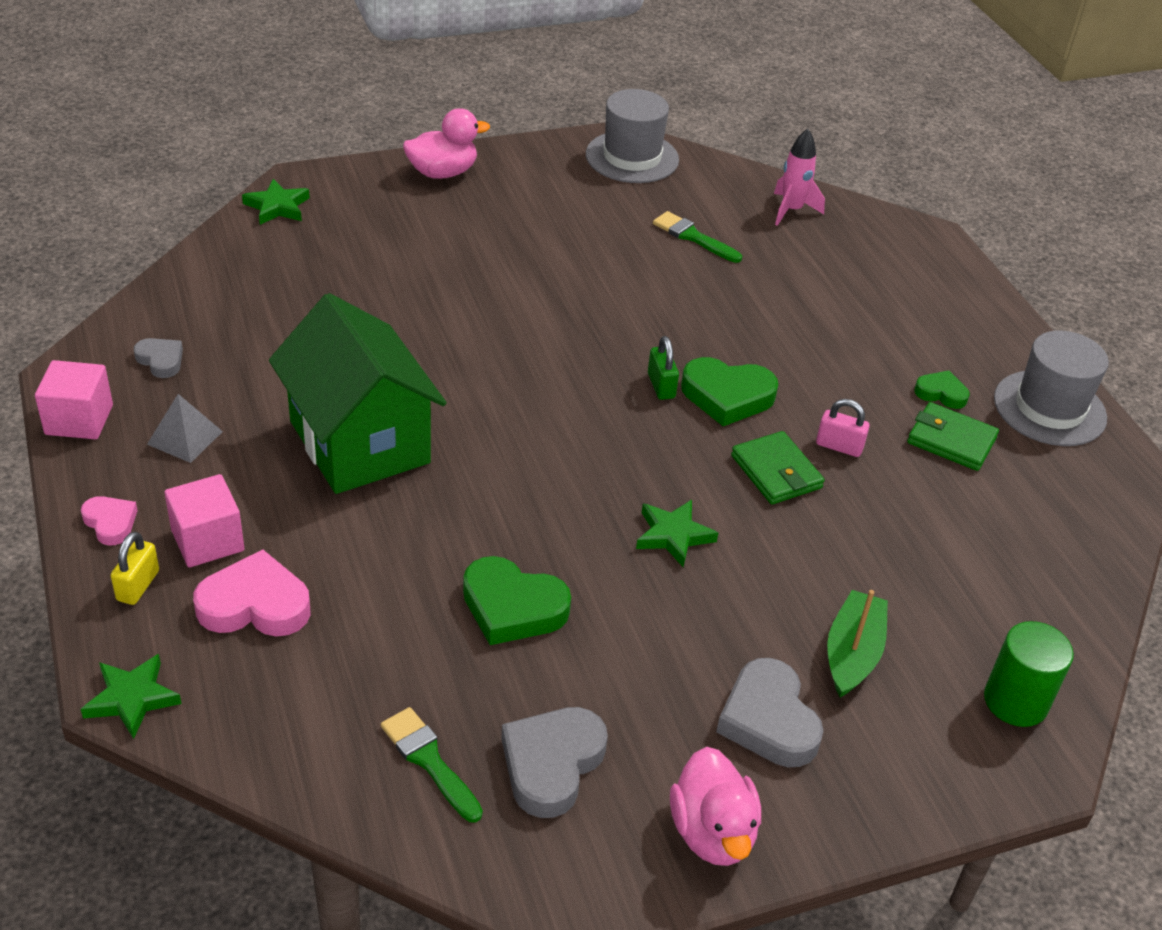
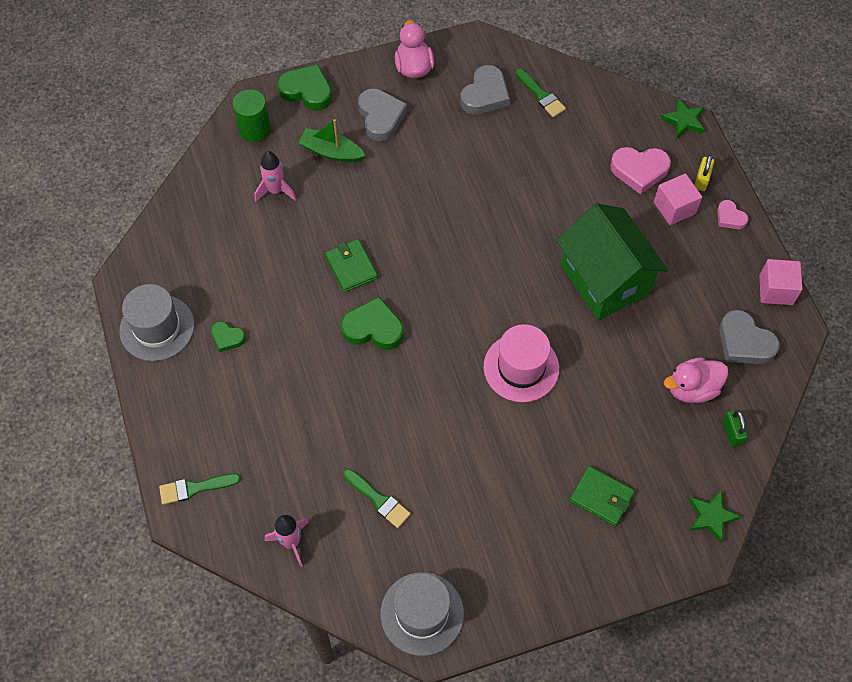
camera: 175 degrees left, 20 degrees up
grey heart [134,338,183,378] -> grey heart [719,310,780,364], size x1.76
grey pyramid [147,394,223,463] -> none
pink duck [403,108,490,179] -> pink duck moved to [664,357,728,403]
green heart [463,556,571,645] -> green heart moved to [277,64,332,111]
green star [636,500,718,567] -> none
green padlock [648,336,679,400] -> green padlock moved to [722,410,748,447]
pink padlock [816,399,870,457] -> none
green boat [827,590,888,697] -> green boat turned 90 degrees clockwise [298,119,365,163]
green wallet [907,402,999,471] -> green wallet moved to [570,466,635,526]
none -> green brush [159,474,241,505]
none -> pink rocket [255,151,297,202]
none -> pink hat [484,324,559,402]

